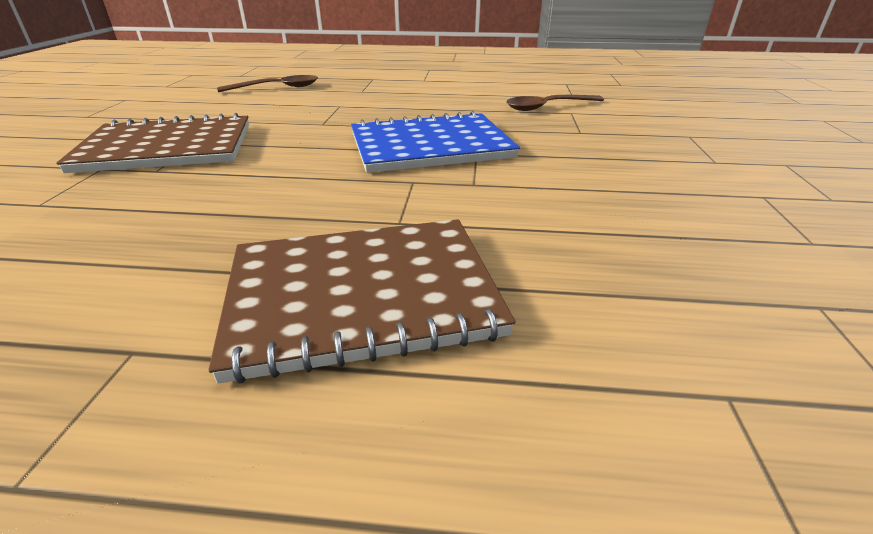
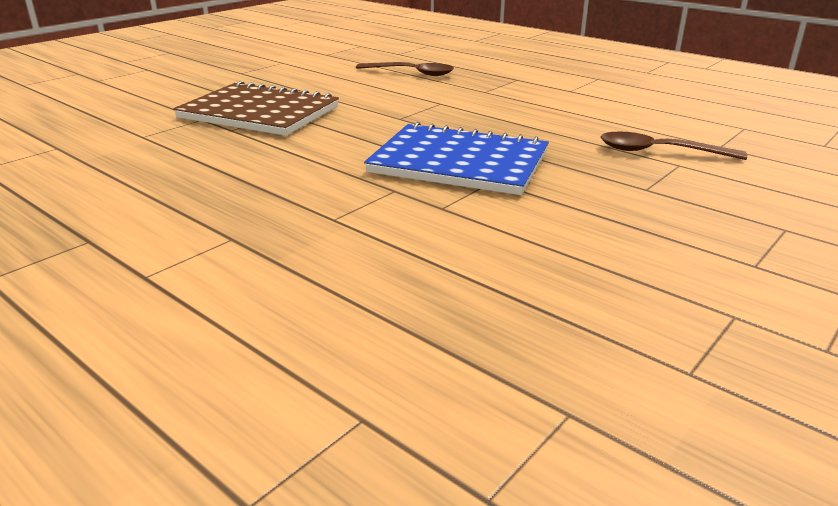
camera: 35 degrees right, 5 degrees down
brown notebook [208,219,515,384] -> none

